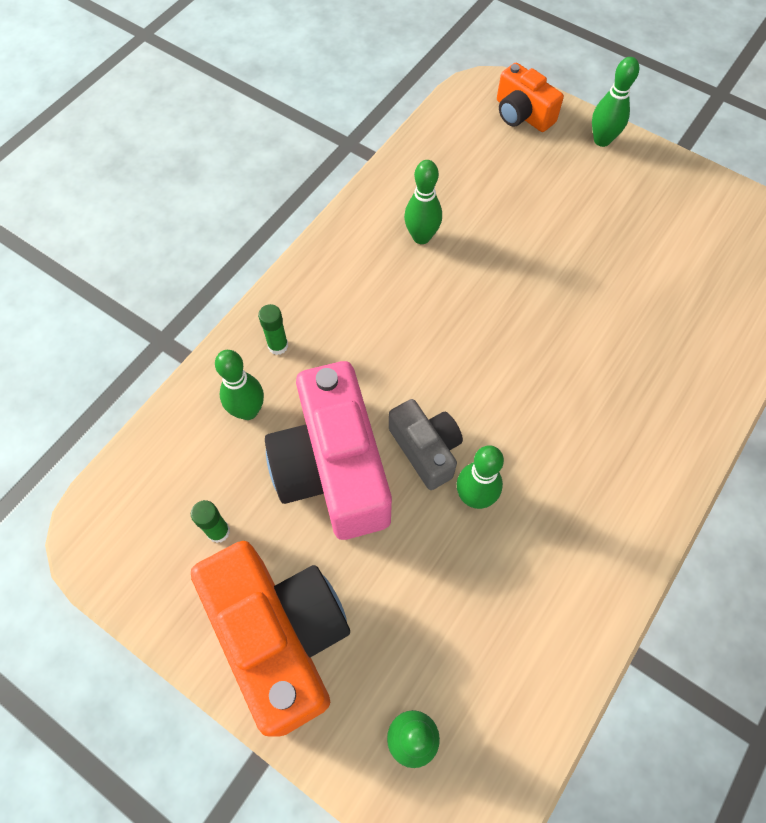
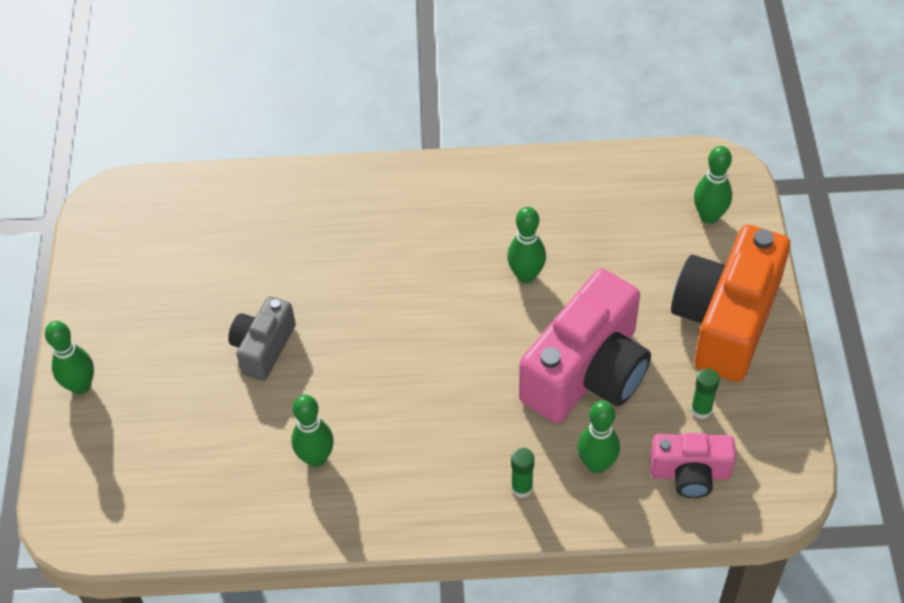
camera: 125 degrees left, 10 degrees down
grey camera [389,399,463,490] -> grey camera moved to [228,296,296,381]
orange camera [497,63,564,132] -> none
none -> pink camera [650,433,736,498]

